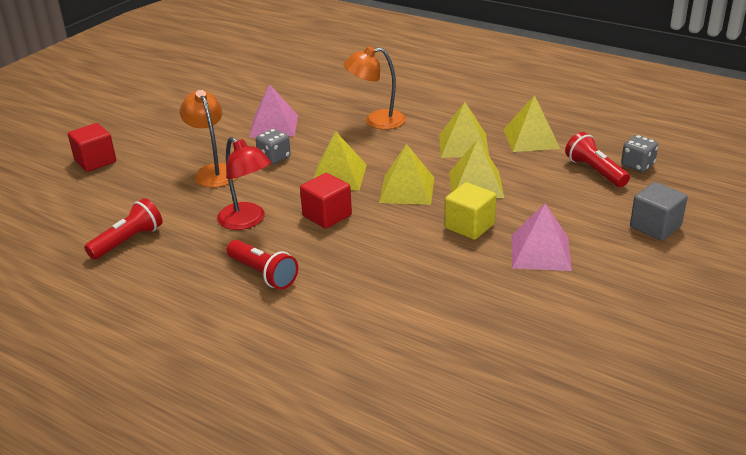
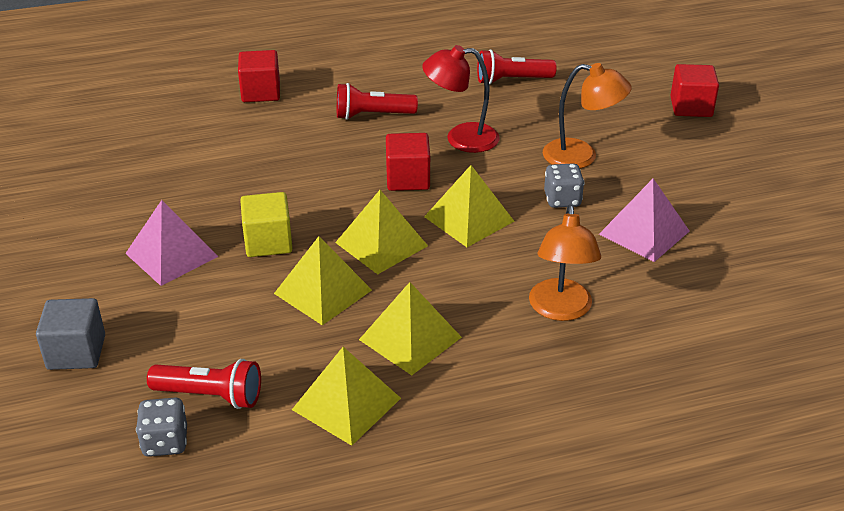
camera: 130 degrees right, 5 degrees up
red flashlight [84,198,162,260] -> red flashlight turned 90 degrees clockwise [477,49,557,85]
orange lamp [344,46,406,130] -> orange lamp turned 150 degrees clockwise [529,205,601,321]
none -> red cube [238,50,280,102]

